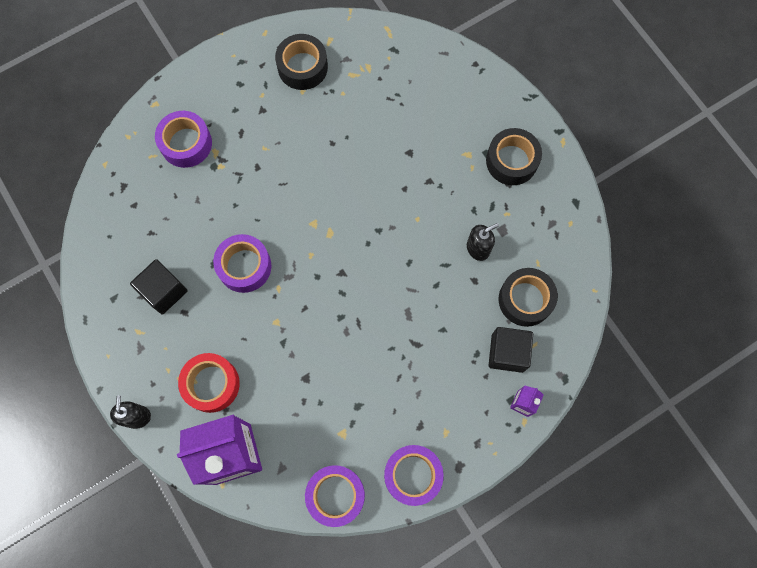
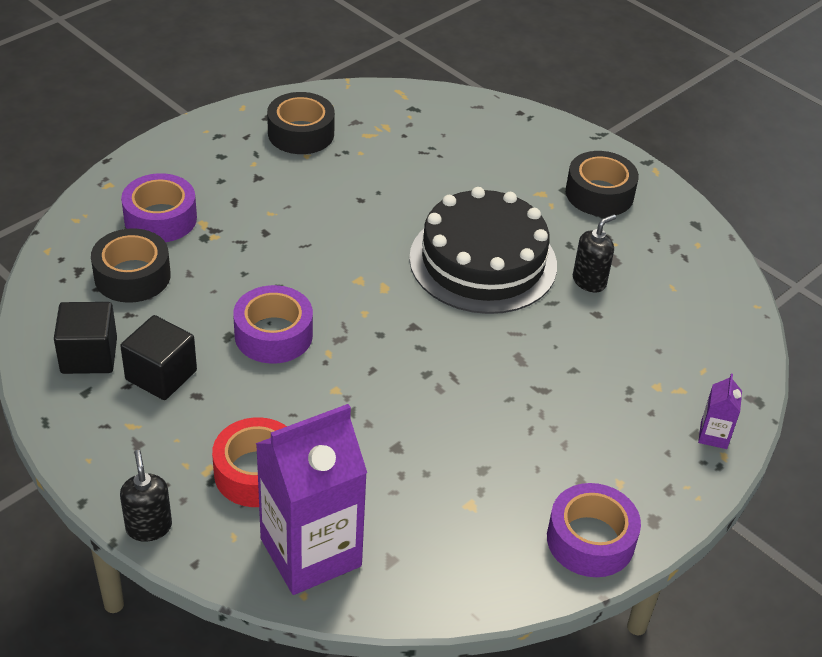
camera: 15 degrees left, 30 degrees down
purple tape [305,465,365,527] -> none
black cube [488,327,533,373] -> black cube moved to [54,302,117,374]
black tape [499,268,558,327] -> black tape moved to [91,228,171,303]
none -> black cake [409,187,557,314]

